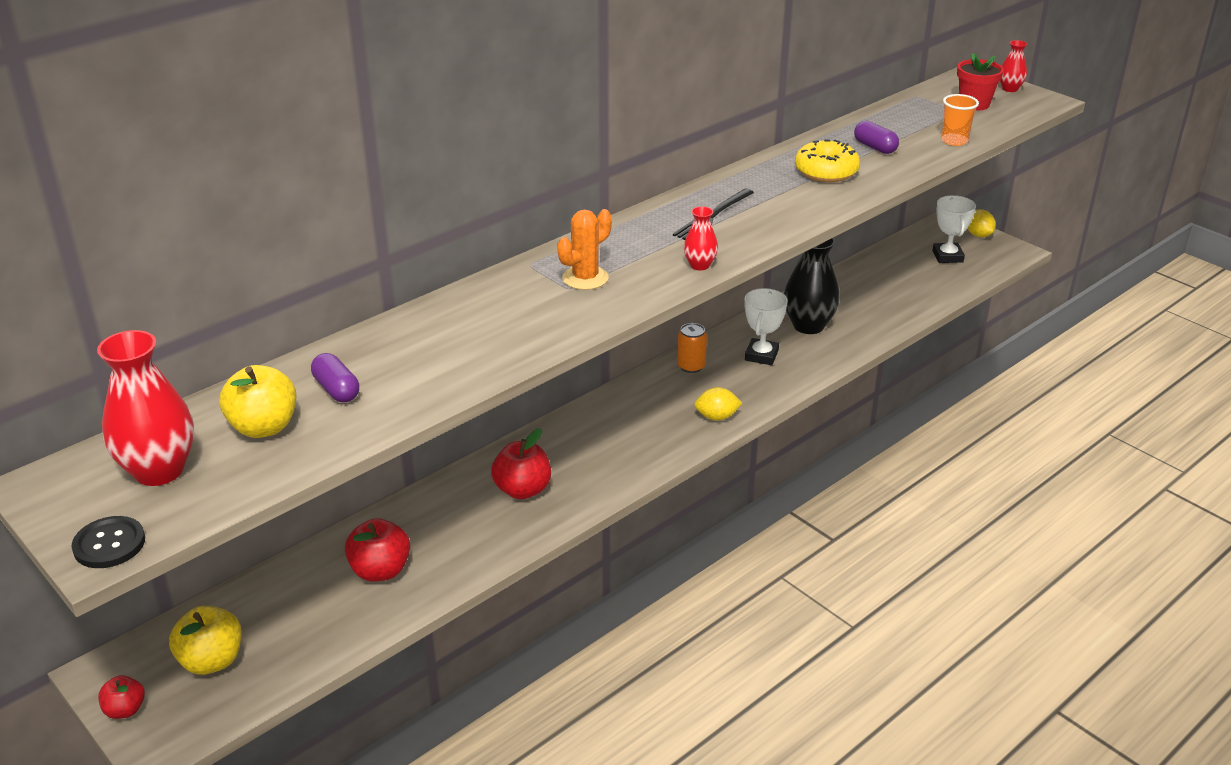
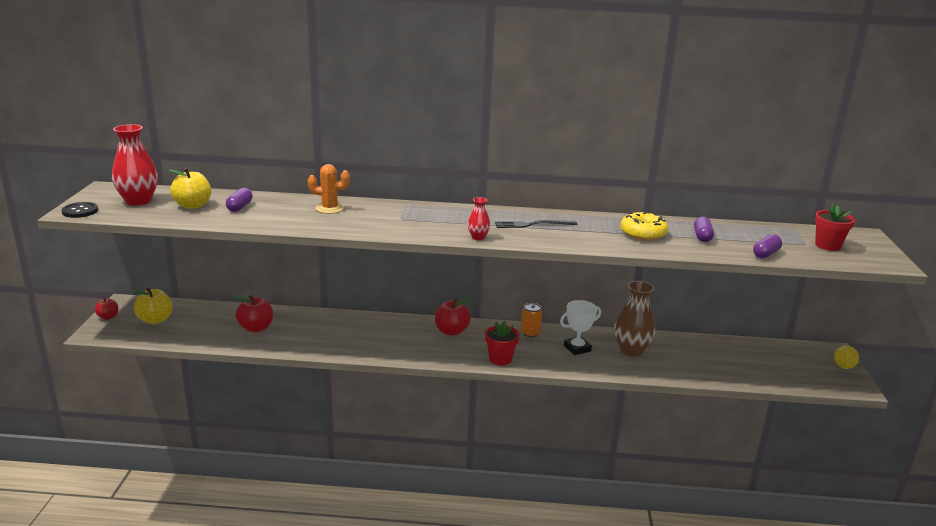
camera: 45 degrees right, 10 degrees down
red apple [491,428,551,499] -> red apple moved to [435,299,471,336]
orange cactus [557,209,612,290] -> orange cactus moved to [308,164,350,214]
yellow lemon [694,387,742,421] -> red flower pot [485,321,519,365]
black vase [784,238,840,334] -> brown vase [614,281,656,357]
white trophy [932,195,976,263] -> none
orange cup [941,94,979,146] -> purple capsule [753,234,782,259]
red vase [1000,40,1027,92] -> none

